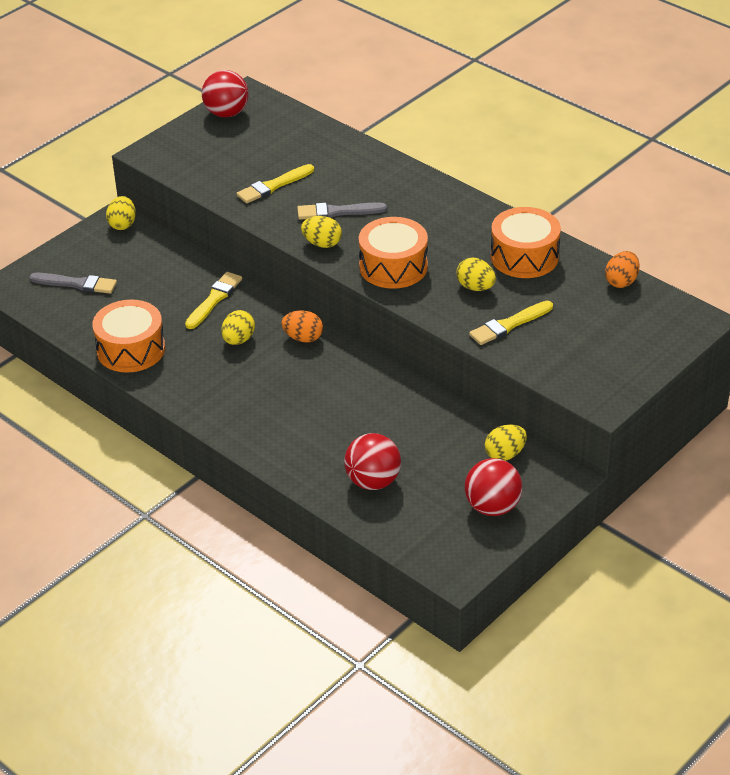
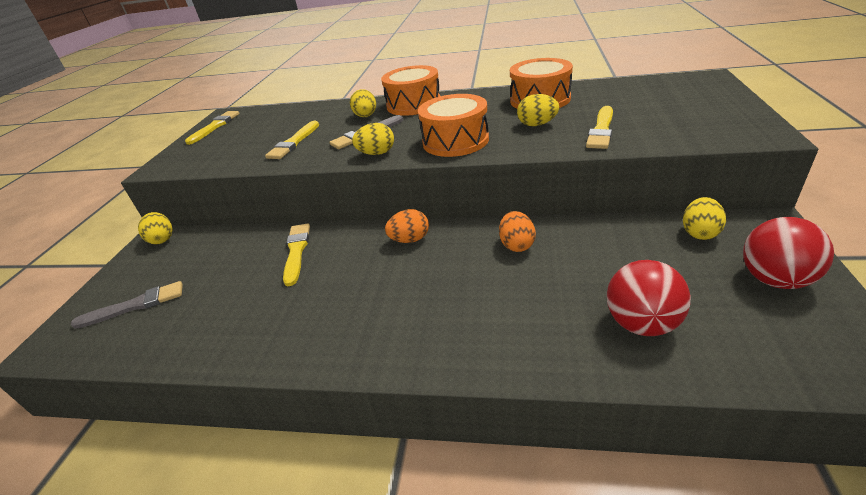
camera: 30 degrees left, 5 degrees down
orange drum [92,300,165,373] -> orange drum moved to [381,65,440,116]
red ball [202,70,249,117] -> yellow brush [185,111,240,145]
yellow egg [221,310,255,345] -> yellow egg moved to [350,89,376,117]
orange egg [605,251,640,288] -> orange egg moved to [499,211,536,252]

